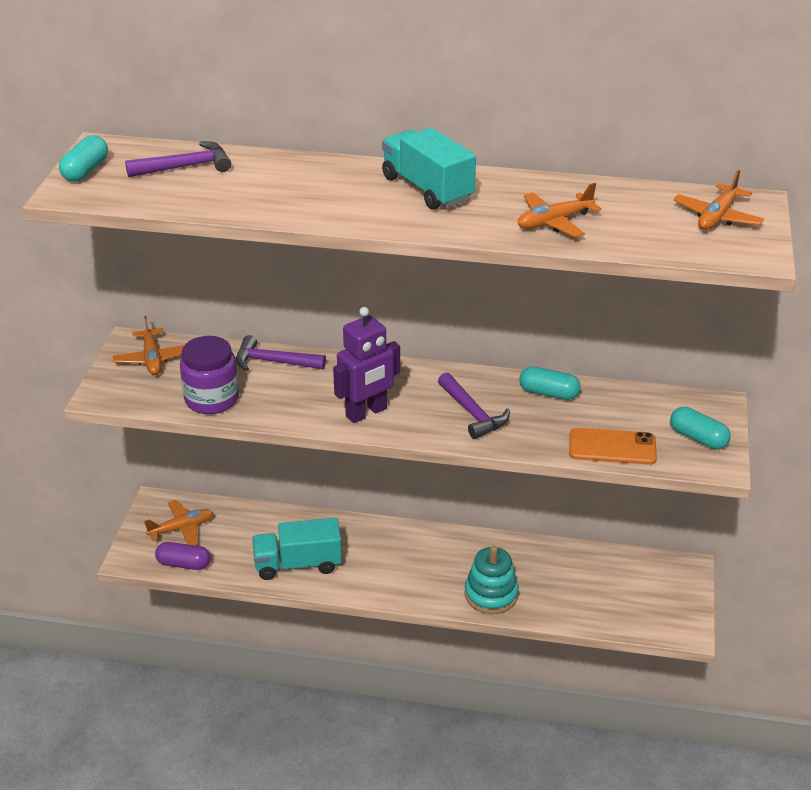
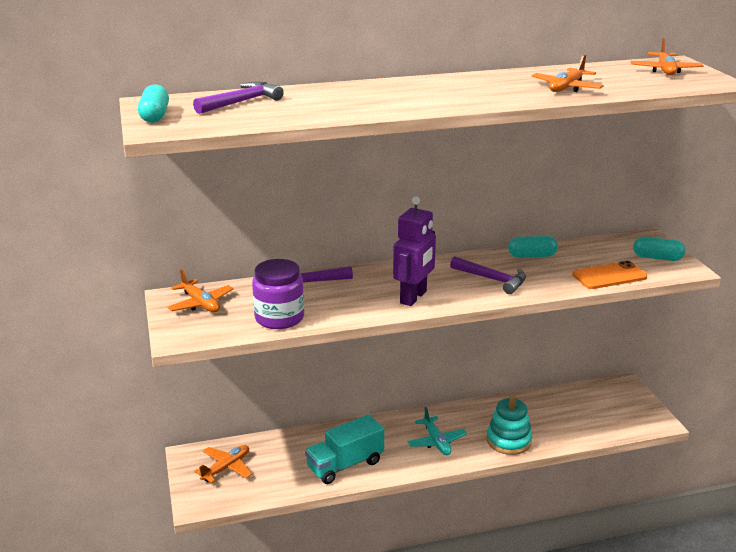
camera: 25 degrees left, 10 degrees down
purple capsule [155,542,211,570] -> none
turquoise truck [382,128,476,210] -> none
none -> turquoise plane [407,407,467,455]

